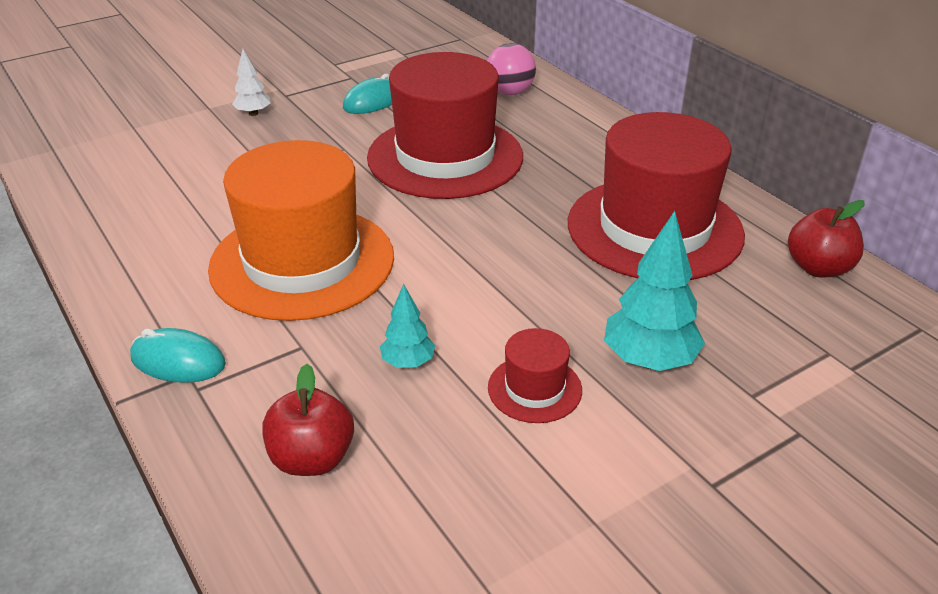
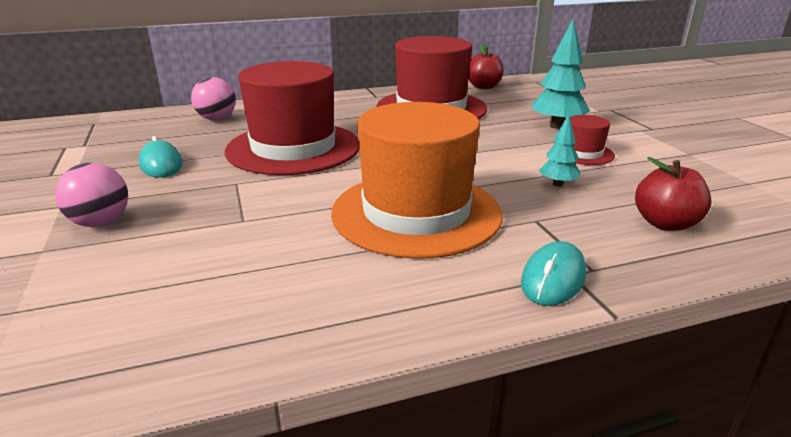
camera: 75 degrees left, 10 degrees down
white tree [232,49,271,116] -> pink ball [55,163,128,227]

